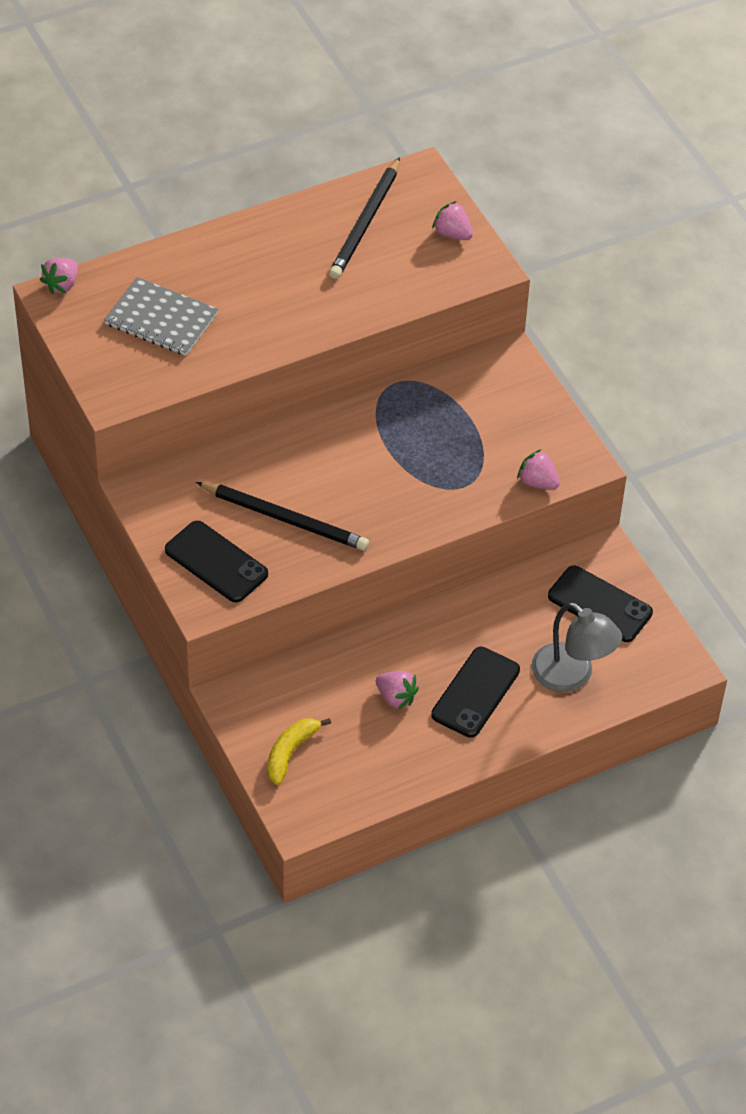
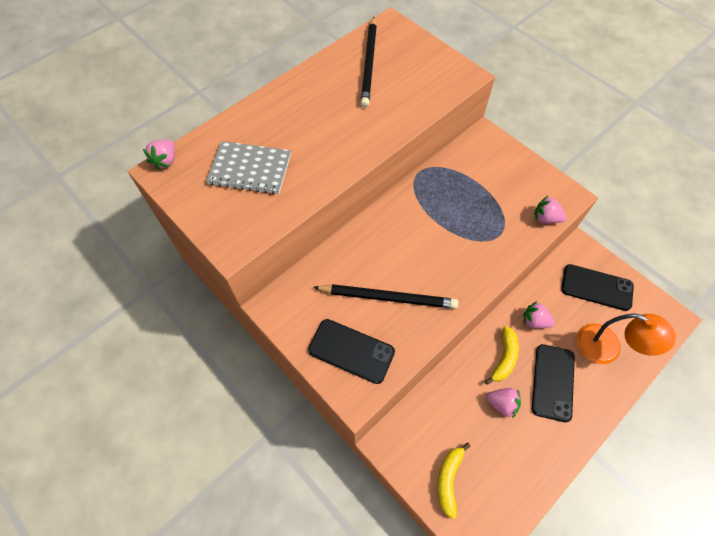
camera: 15 degrees left, 10 degrees up
pink strawberry [432,201,473,240] -> pink strawberry moved to [523,301,555,328]
grey lamp [531,602,622,692] -> orange lamp [577,313,676,364]
none -> yellow banana [485,326,519,385]

